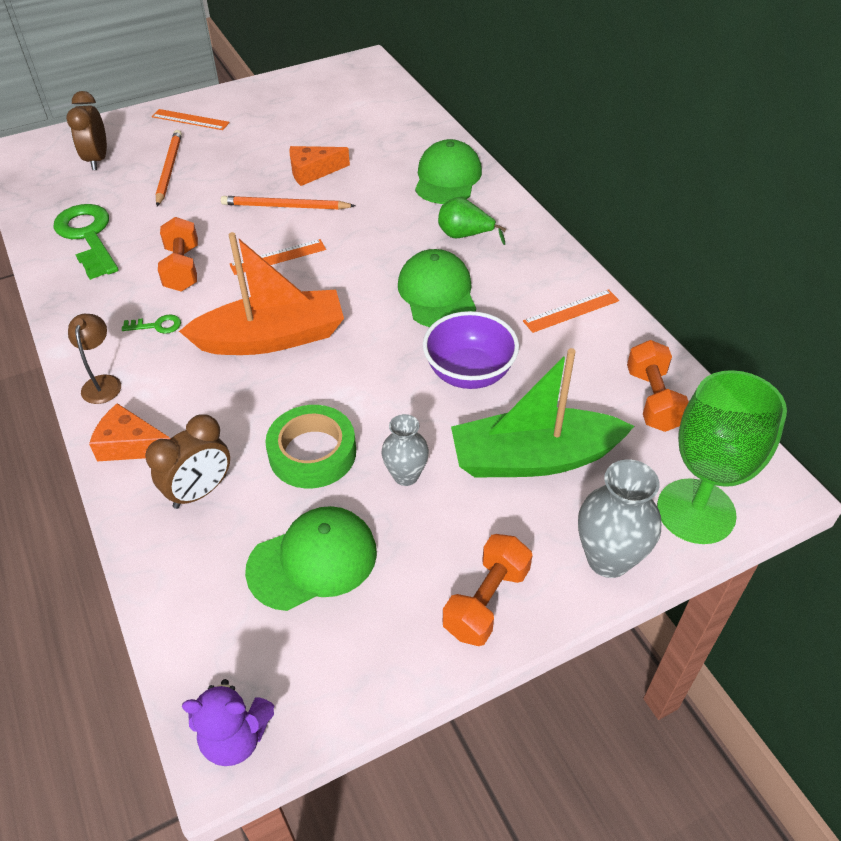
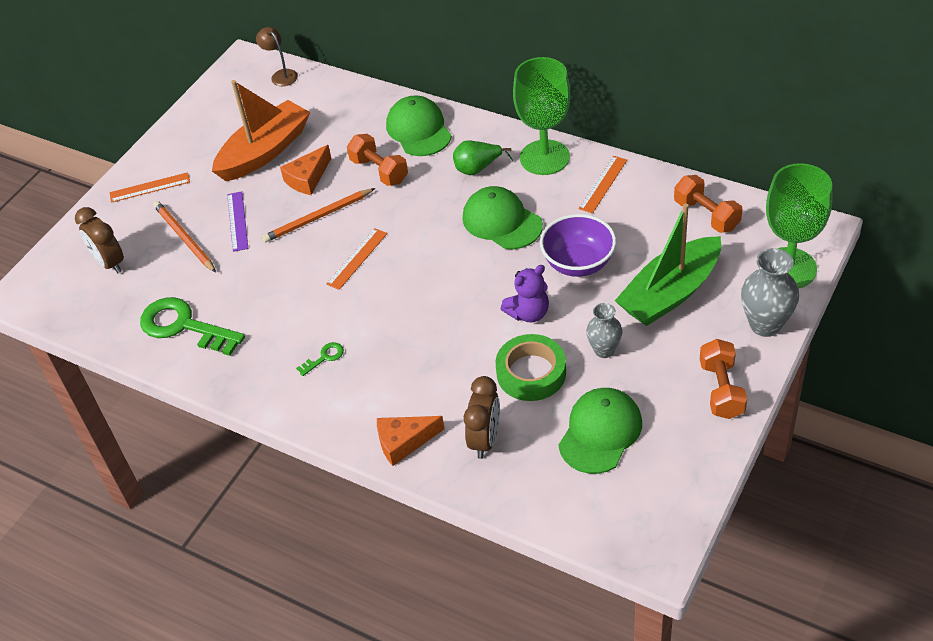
camera: 30 degrees left, 0 degrees up
brown lamp [68,314,121,404] -> brown lamp moved to [256,27,298,86]
orange dumbbell [158,217,198,291] -> orange dumbbell moved to [347,134,408,186]
orange boat [179,232,344,355] -> orange boat moved to [212,80,310,181]
purple teddy bear [182,679,275,766] -> purple teddy bear moved to [501,265,549,322]
none -> purple ruler [227,191,248,252]
none -> green goblet [513,57,570,175]

